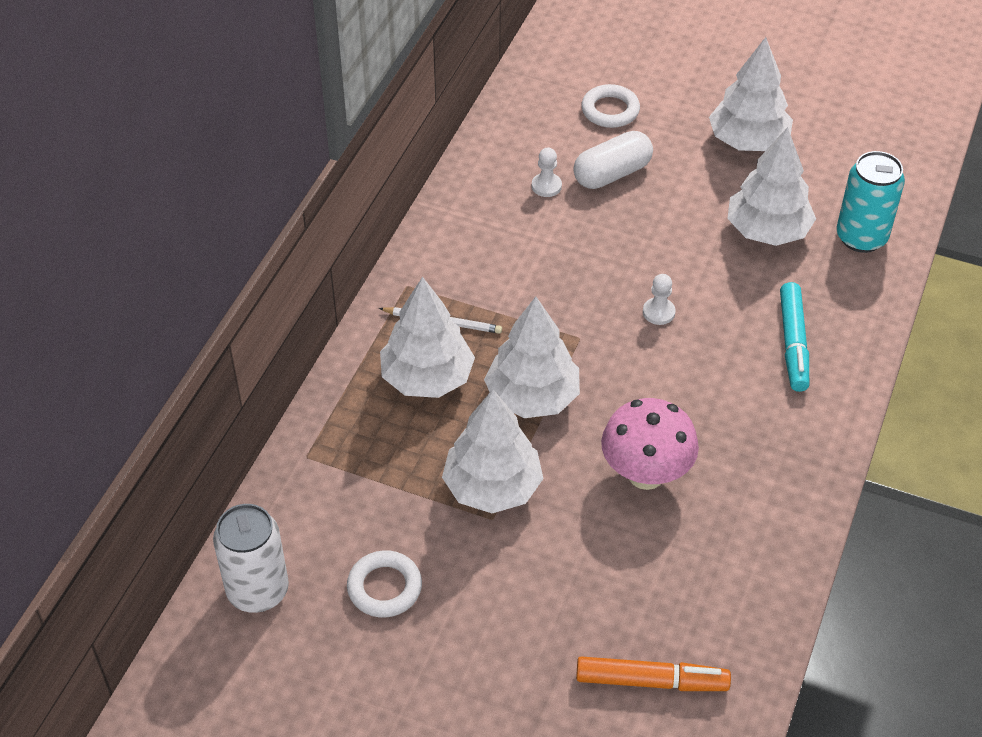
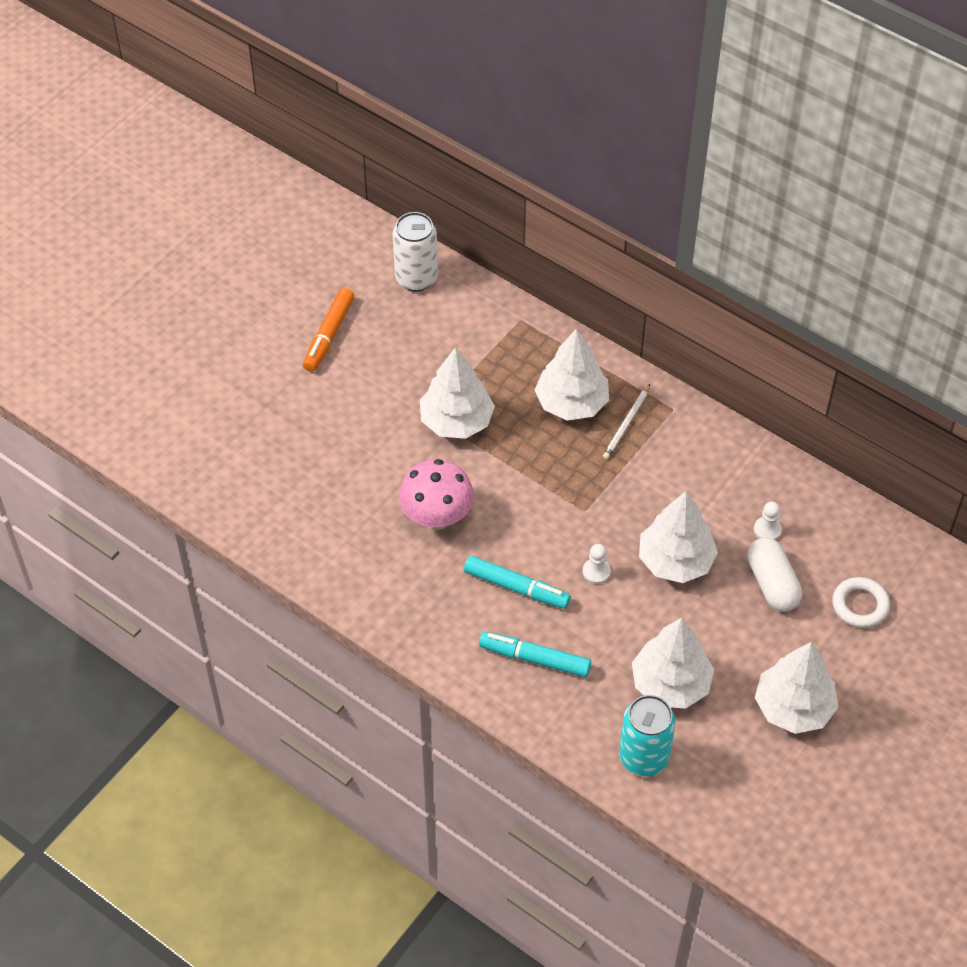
camera: 105 degrees right, 5 degrees up
white ring [347,550,422,618] -> none
white tree [484,297,580,418] -> white tree moved to [639,491,718,583]
orange marker [576,656,731,691] -> orange marker moved to [303,288,354,372]
none -> turquoise marker [464,556,571,609]

